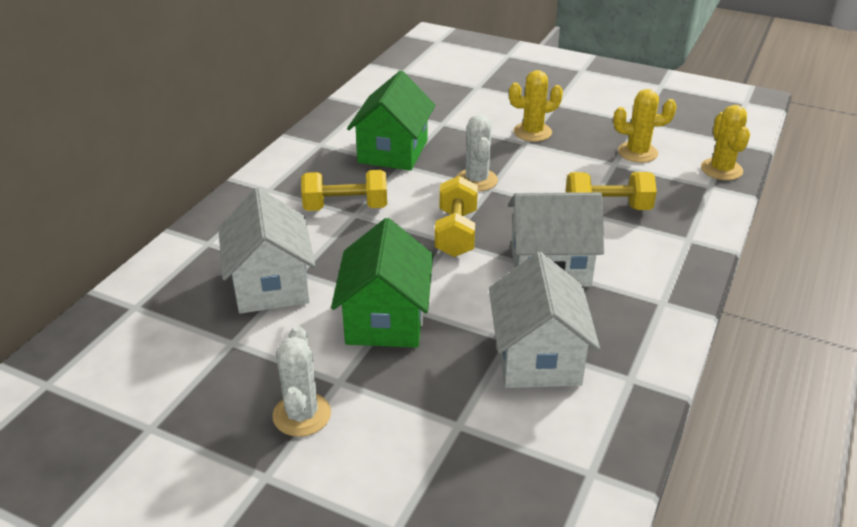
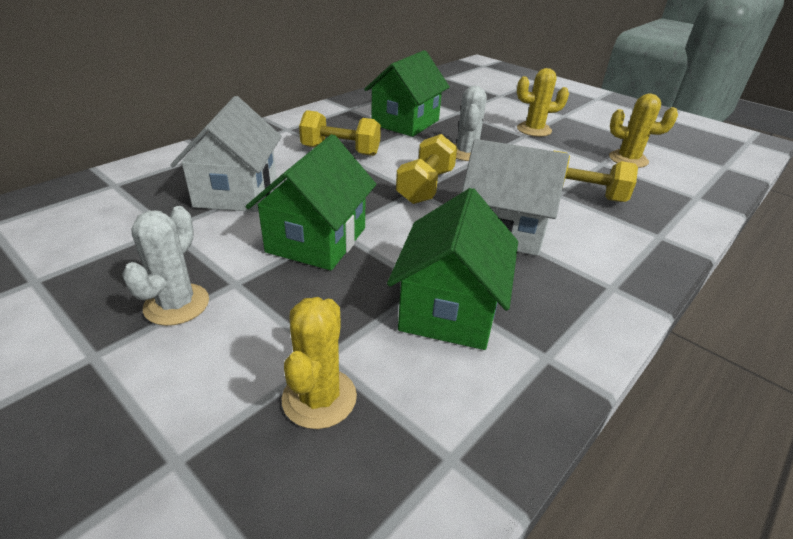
camera: 15 degrees right, 0 degrees up
white house [489,252,600,388] -> green house [387,188,518,350]
yellow cactus [701,105,750,180] -> yellow cactus moved to [282,297,357,429]

